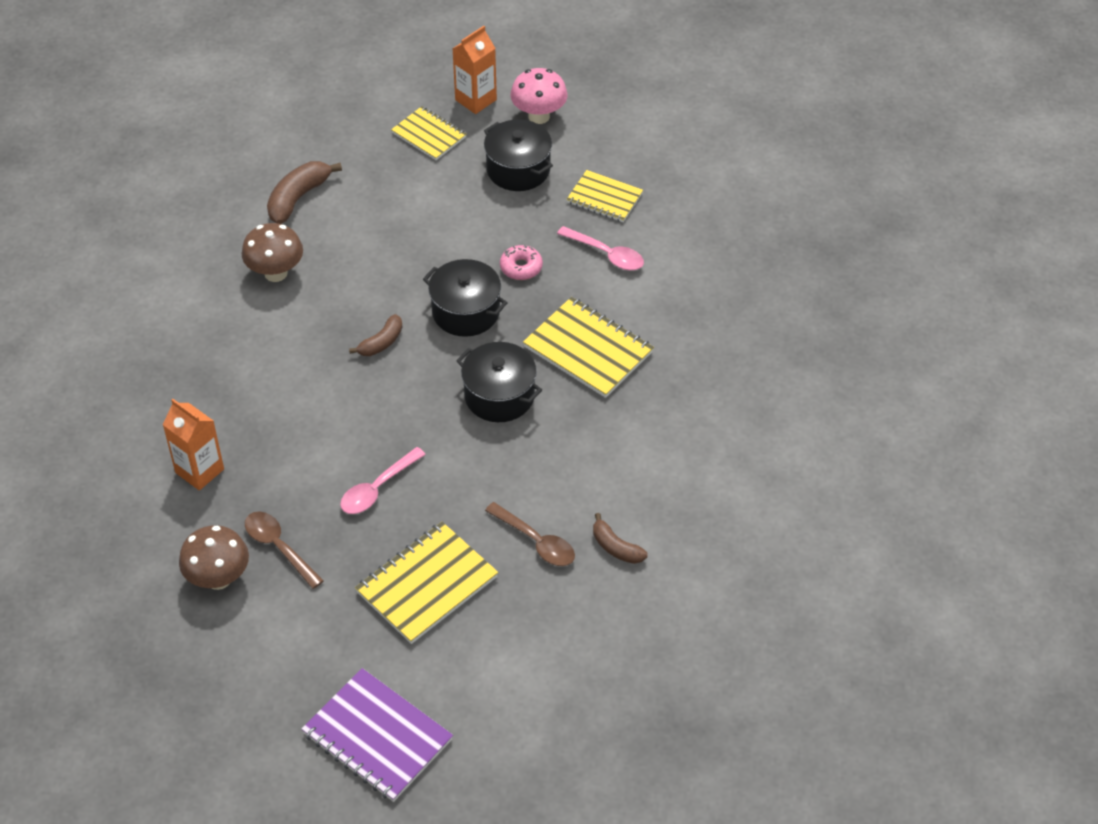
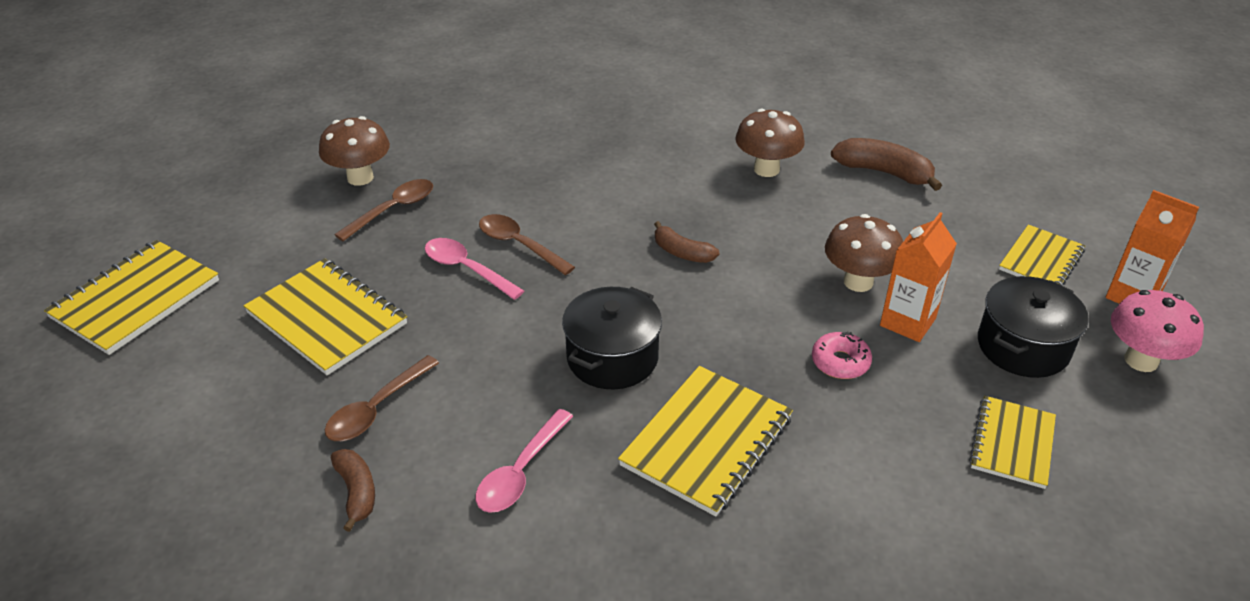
camera: 85 degrees right, 10 degrees down
orange carton [162,399,224,491] -> orange carton moved to [880,212,957,342]
purple notebook [302,668,453,802] -> yellow notebook [44,240,219,355]
black pot [423,259,508,337] -> none
pink spoon [557,226,644,270] -> pink spoon moved to [475,409,573,513]
brown banana [593,513,648,564] -> brown banana turned 120 degrees clockwise [331,449,375,532]
none -> brown spoon [479,214,575,275]
none -> brown mushroom [825,214,903,292]

